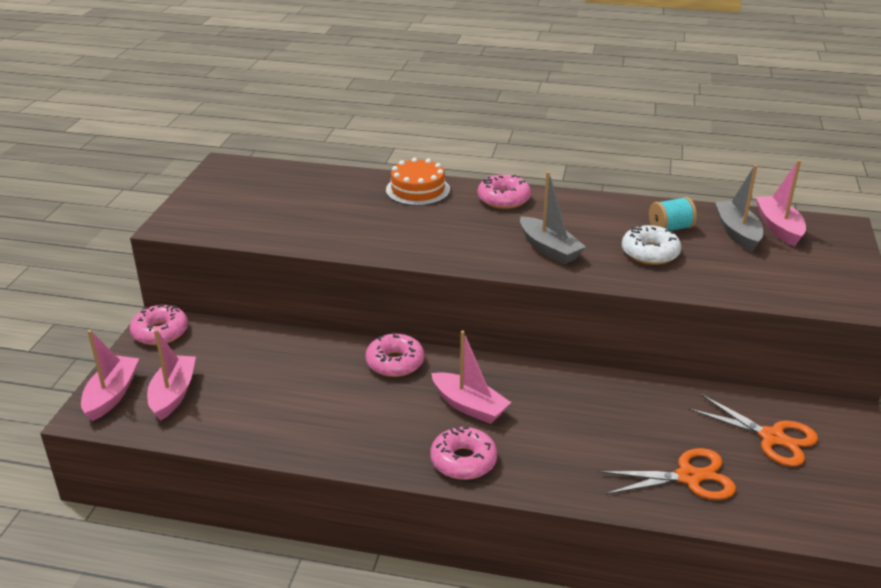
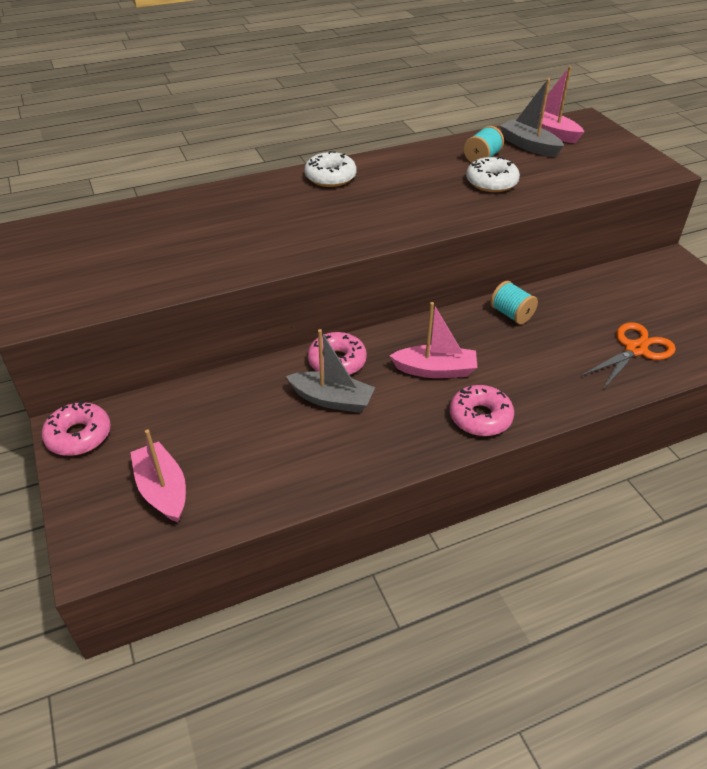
camera: 35 degrees left, 10 degrees up
pink boat [81,330,139,421] -> none
orange cake [386,158,450,206] -> none
pink donut [478,174,531,209] -> white donut [304,151,356,187]
grey boat [520,171,586,264] -> grey boat moved to [286,329,375,413]
orange scissors [689,394,818,466] -> none
none -> turquoise spool [490,281,538,324]

